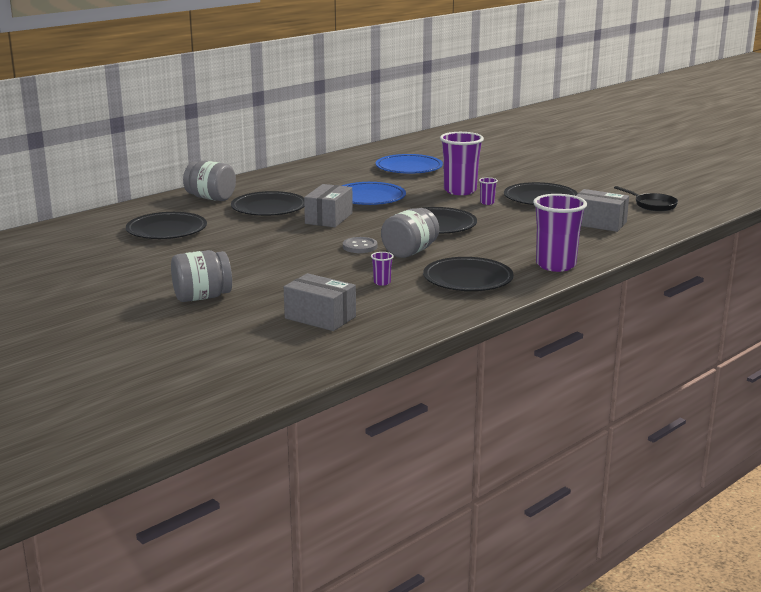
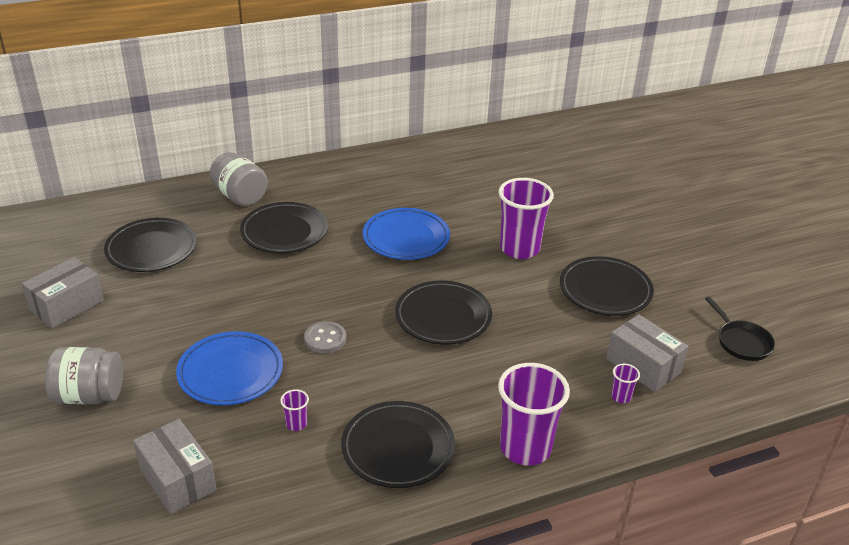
camera: 20 degrees right, 15 degrees up
grey box [304,184,353,227] -> grey box moved to [22,257,104,328]
blue plate [376,154,443,174] -> blue plate moved to [176,331,283,405]
grey jar [381,208,439,258] -> none
purple cup [479,177,498,205] -> purple cup moved to [611,364,640,403]

